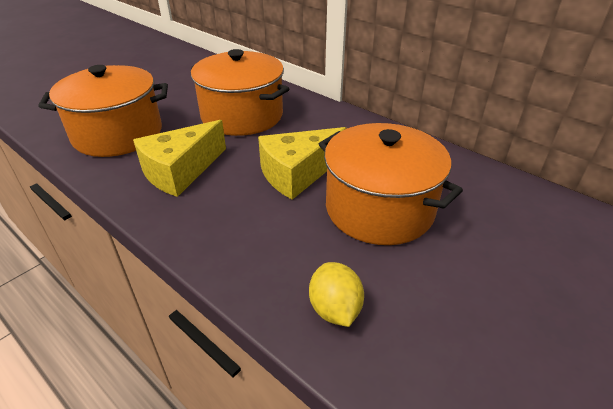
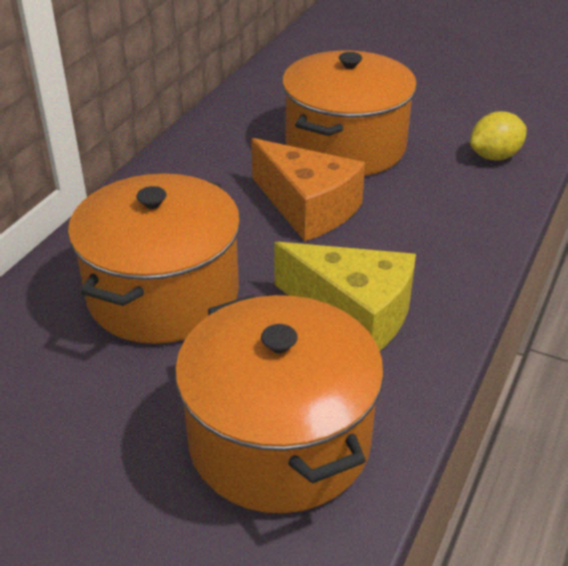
camera: 105 degrees left, 0 degrees up
yellow cheese [258,127,347,200] -> orange cheese [251,138,365,241]

